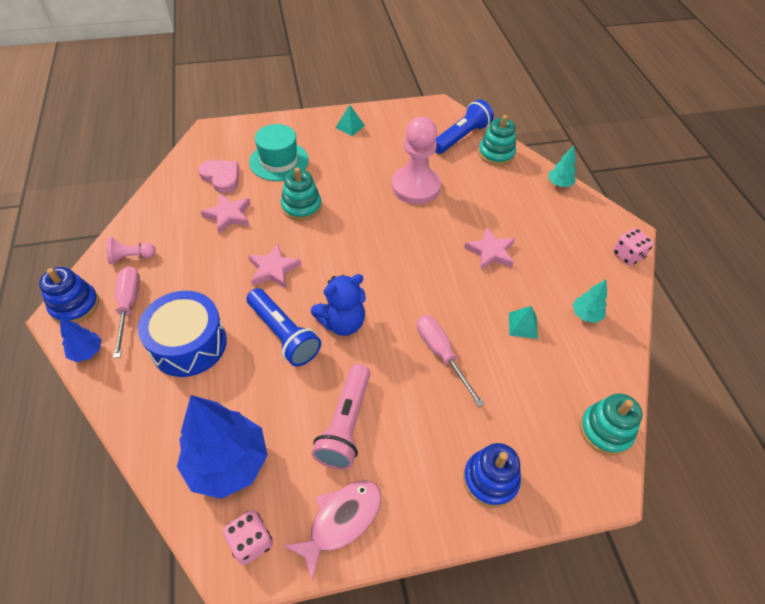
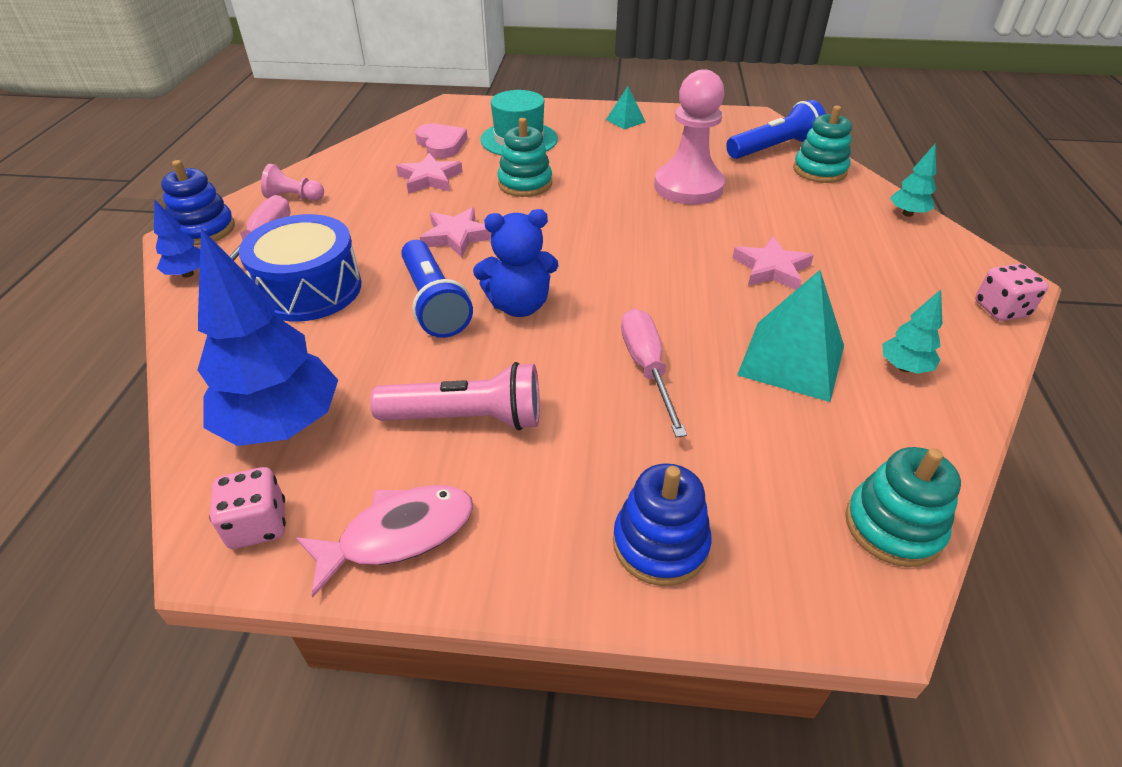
camera: 20 degrees right, 10 degrees down
pink flashlight [312,364,370,470] -> pink flashlight turned 120 degrees counterclockwise [370,362,540,430]
turquoise pyramid [509,306,538,339] -> turquoise pyramid [737,270,844,402], size x1.98

